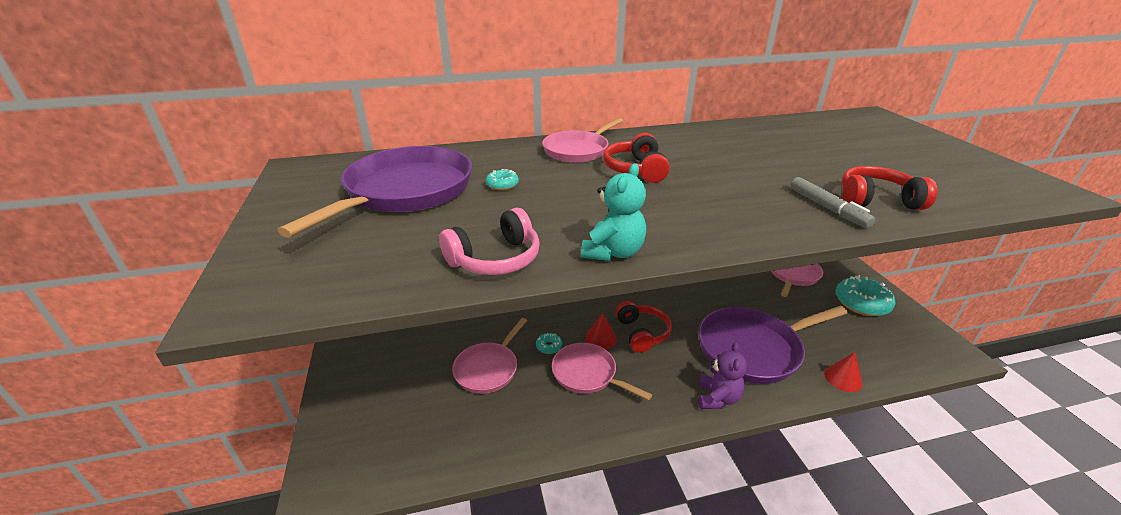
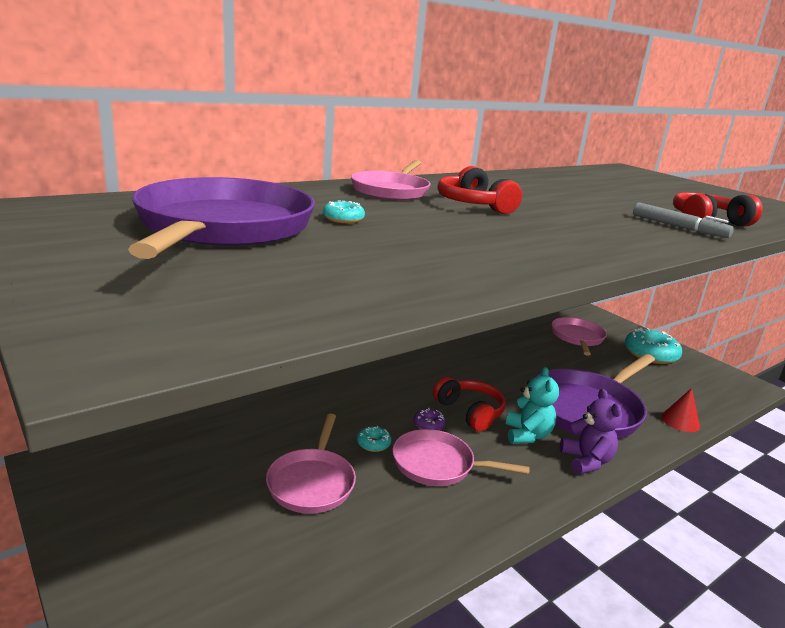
camera: 25 degrees left, 10 degrees down
pink headphones [439,208,540,275] -> none
turquoise teddy bear [581,163,646,261] -> turquoise teddy bear moved to [506,367,559,444]
red cone [585,313,617,349] -> purple donut [413,408,446,430]

